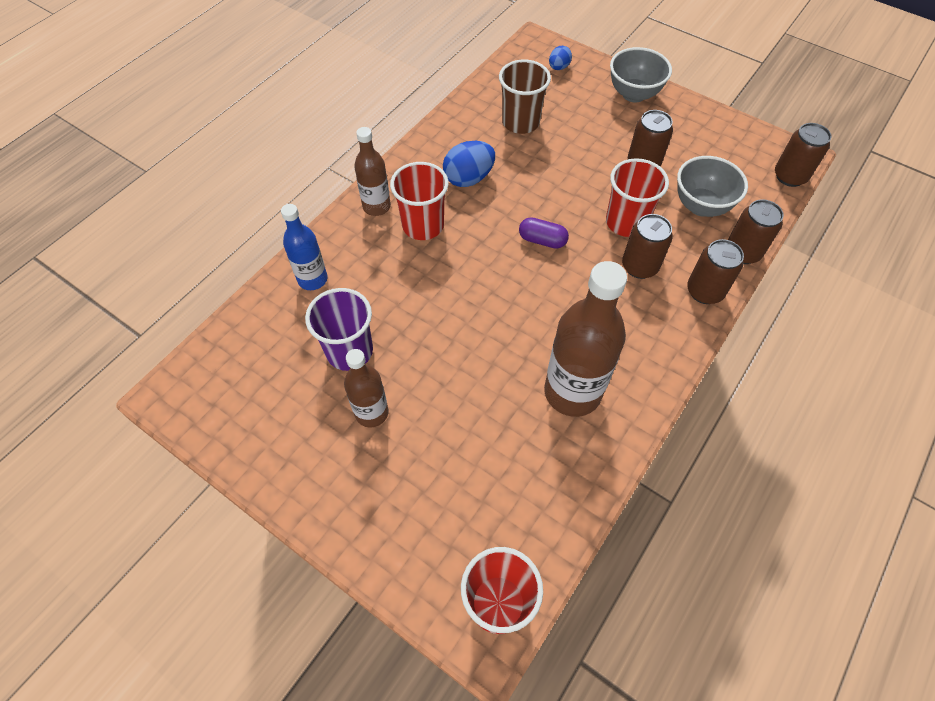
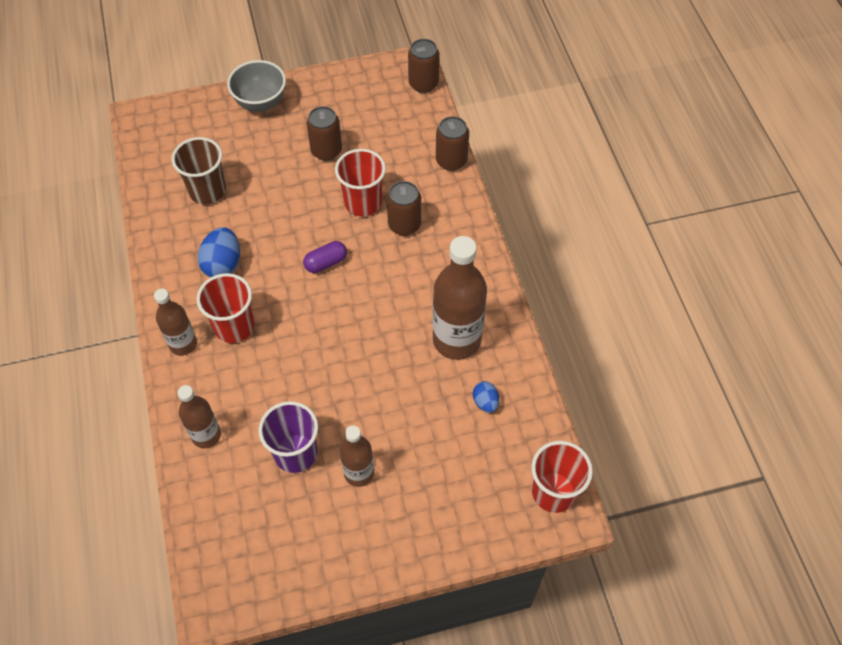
camera: 50 degrees left, 0 degrees up
blue bottle [281,204,328,290] -> brown bottle [177,385,221,448]
blue egg [549,46,572,70] -> blue egg moved to [473,381,499,413]
grey bowl [677,156,748,217] -> none
brown can [687,239,744,304] -> none

